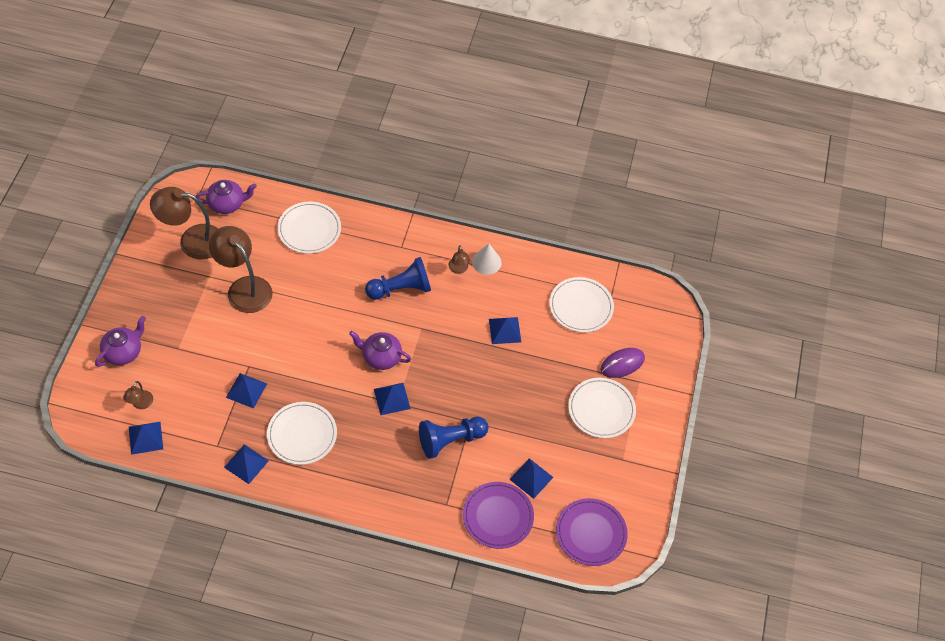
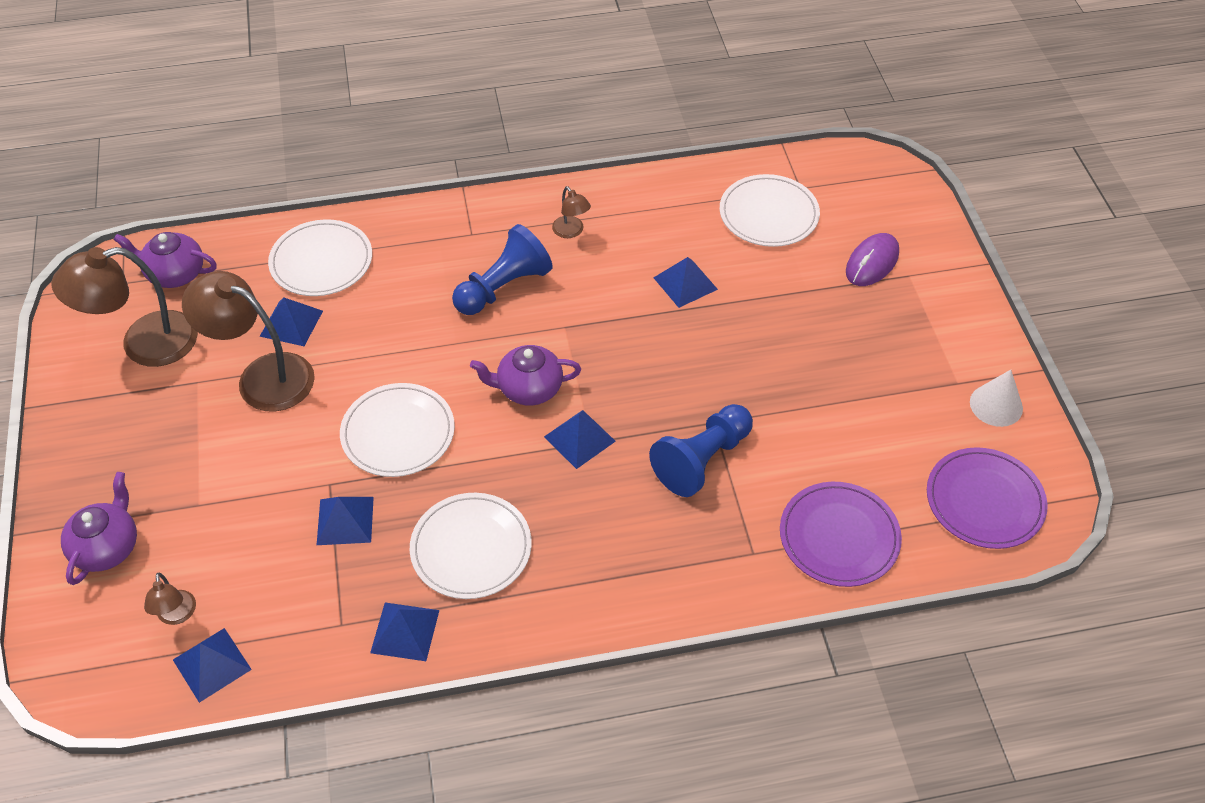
camera: 20 degrees left, 5 degrees down
purple teapot [196,180,257,214] -> purple teapot turned 135 degrees counterclockwise [113,232,217,288]
white cone [472,244,502,275] -> white cone moved to [970,370,1023,427]
blue pyramid [509,458,553,499] -> blue pyramid moved to [259,298,323,346]
white plate [568,378,636,438] -> white plate moved to [340,383,455,477]

